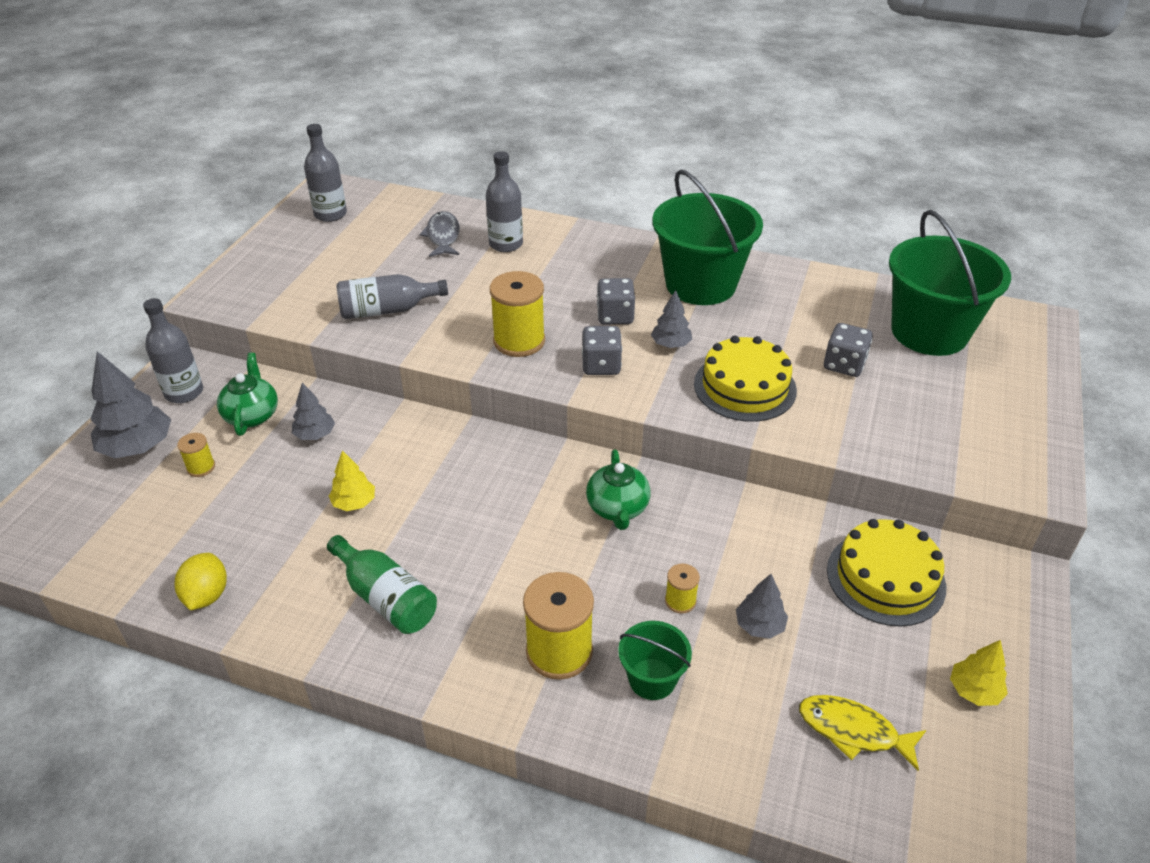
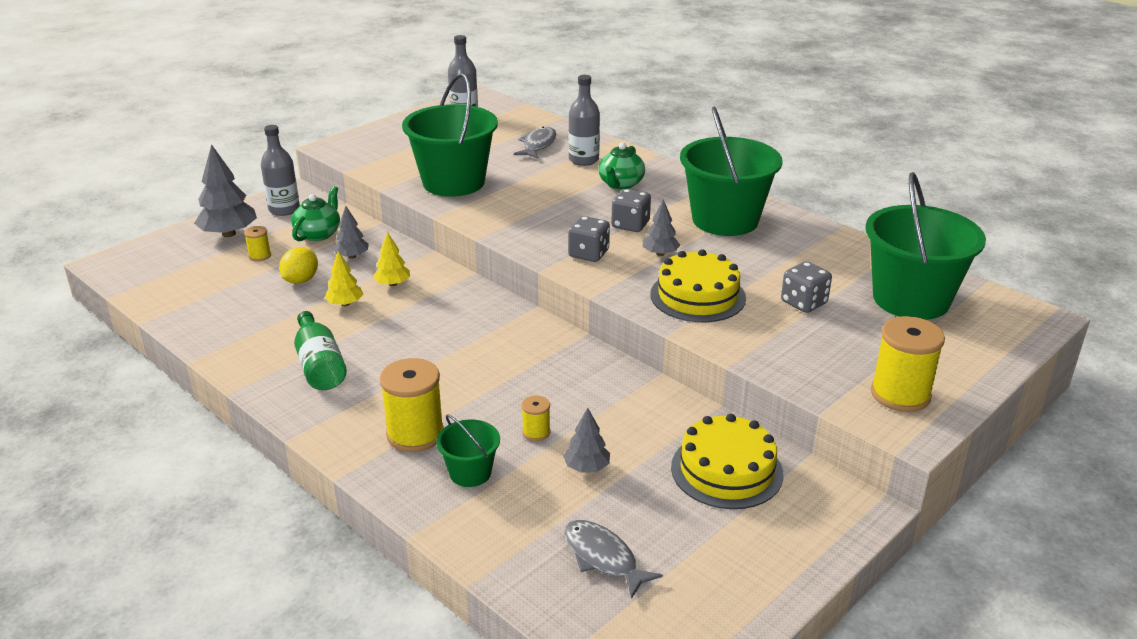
camera: 25 degrees right, 10 degrees down
yellow lemon [175,553,227,610] -> yellow lemon moved to [279,247,318,284]
grey bottle [336,274,448,319] -> green bucket [402,73,498,197]
yellow spool [490,271,545,357] -> yellow spool moved to [871,316,945,412]
green teapot [586,450,650,530] -> green teapot moved to [598,142,645,190]
yellow fish [799,695,926,771] -> grey fish [564,520,663,599]
yellow tree [950,640,1008,706] -> yellow tree moved to [373,232,410,286]

